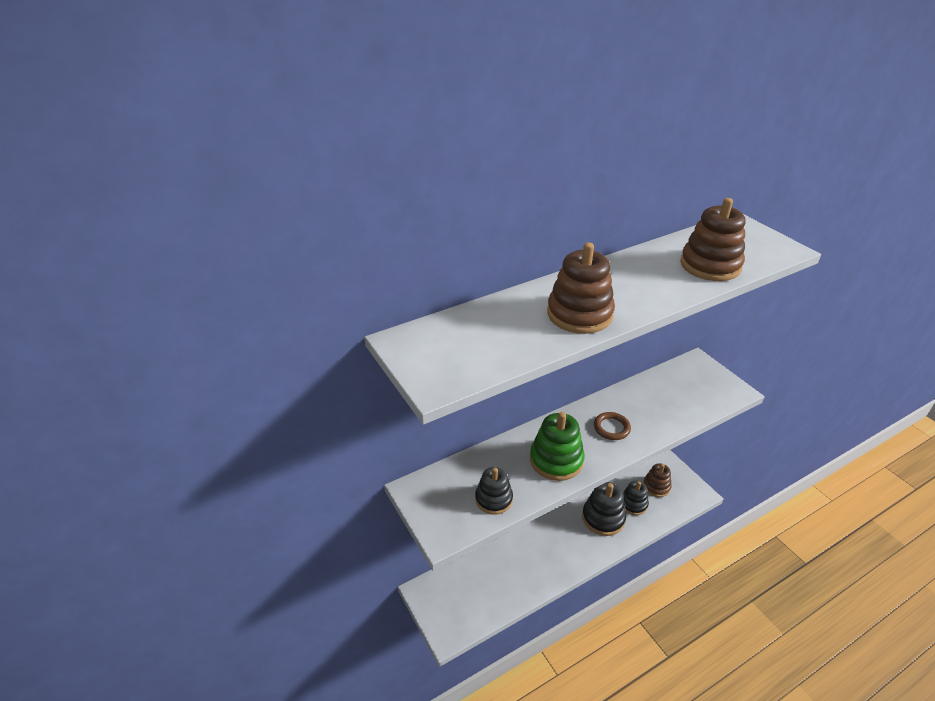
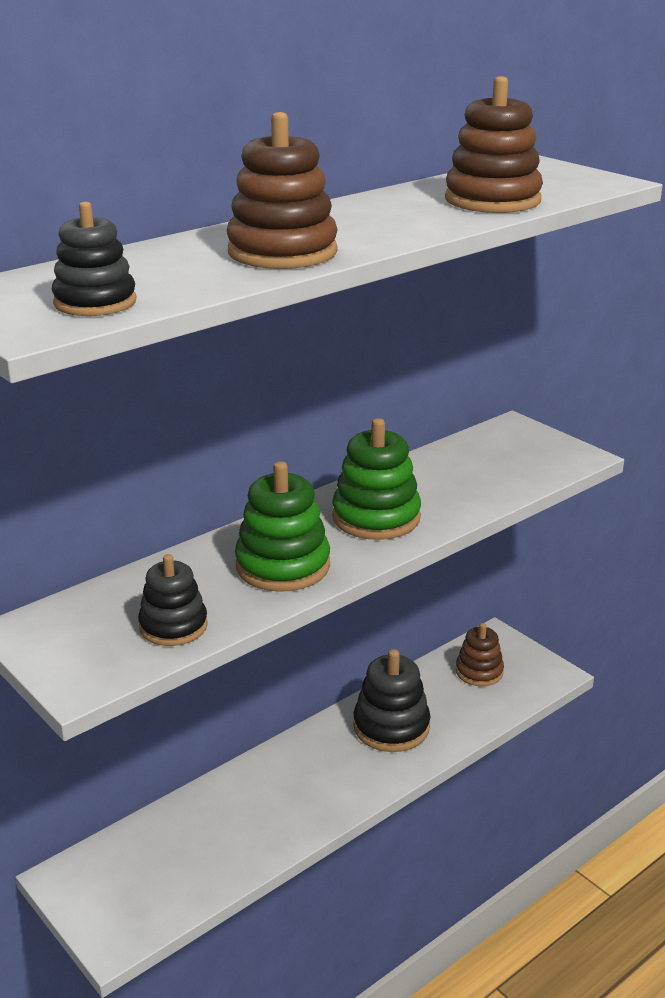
camera: 10 degrees left, 10 degrees down
brown ring [594,412,631,440] -> green stacking toy [332,418,421,540]
black stacking toy [623,481,649,515] -> black stacking toy moved to [52,202,136,316]

